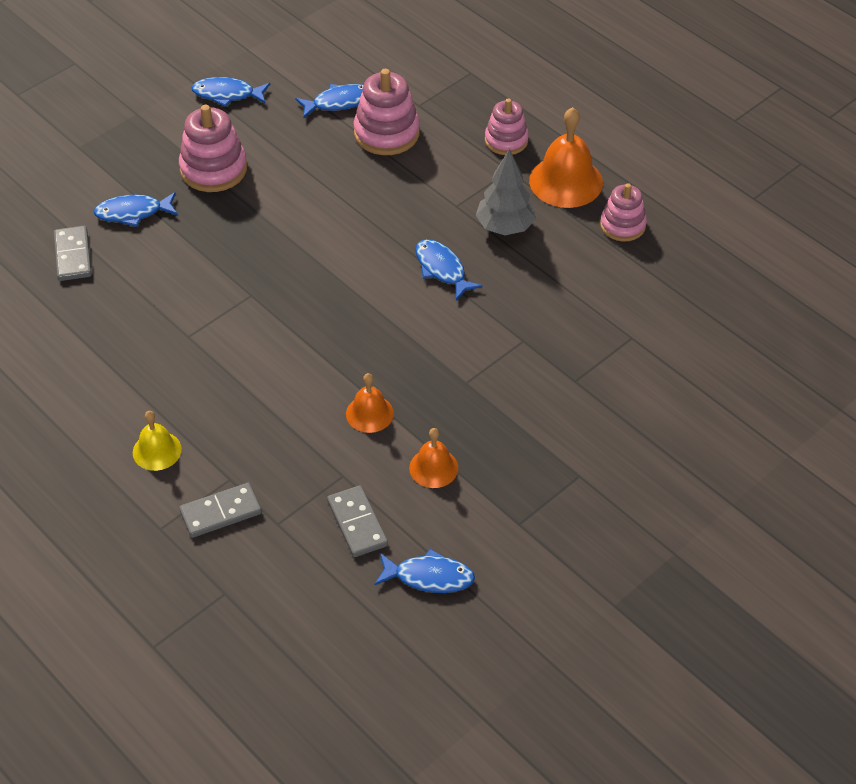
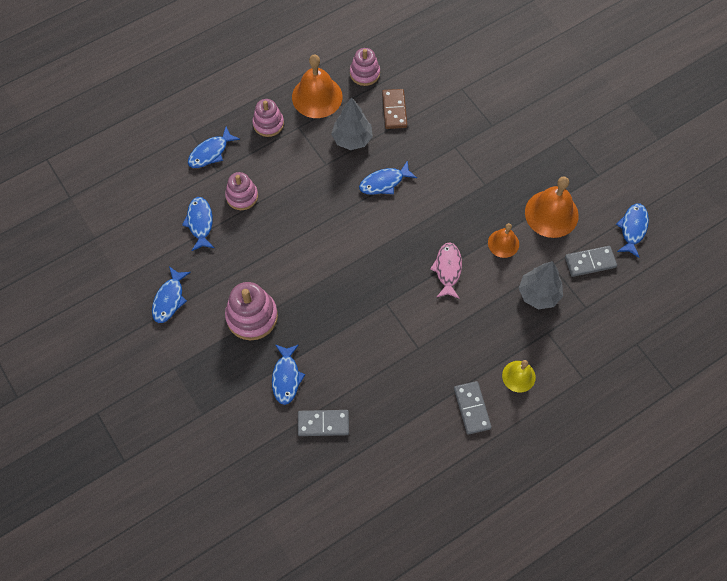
camera: 80 degrees left, 15 degrees up
grey domino [179,483,262,538] -> grey domino moved to [454,381,492,435]
pink stacking toy [354,69,420,155] -> pink stacking toy [225,172,258,210], size x0.66
orange bell [409,428,458,488] -> orange bell [525,176,579,238], size x1.73
none -> blue fish [188,126,240,168]
none -> brown domino [382,89,407,129]
none -> pink fish [430,242,462,299]
none -> grey tree [518,261,563,309]

